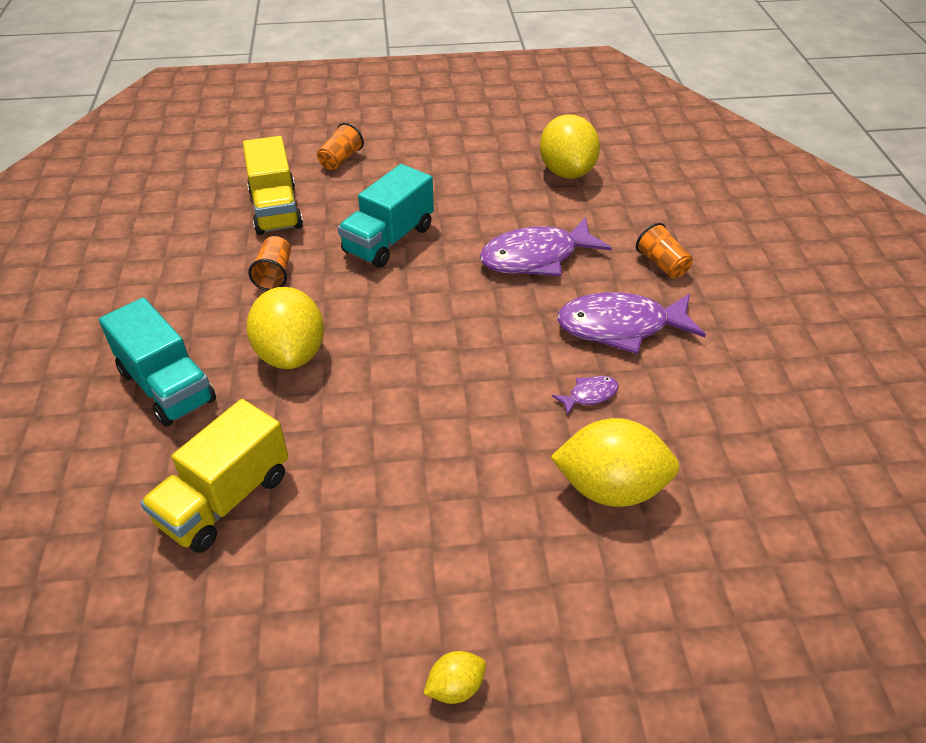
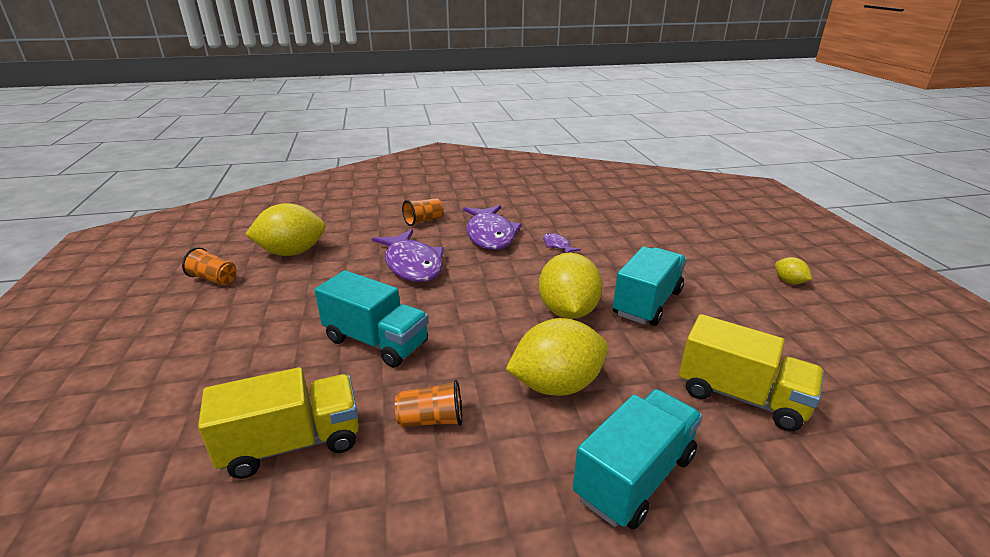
camera: 95 degrees left, 15 degrees down
orange cup [317,123,364,170] -> orange cup moved to [182,247,236,285]
yellow lemon [550,418,679,507] -> yellow lemon moved to [539,253,603,319]
none -> turquoise truck [613,246,686,326]

